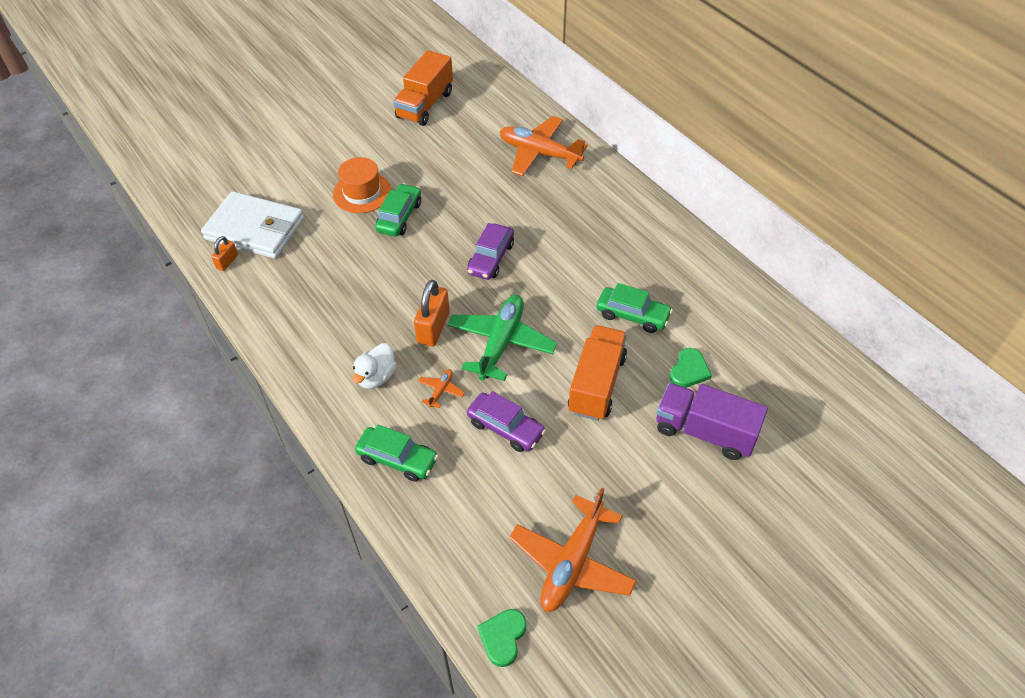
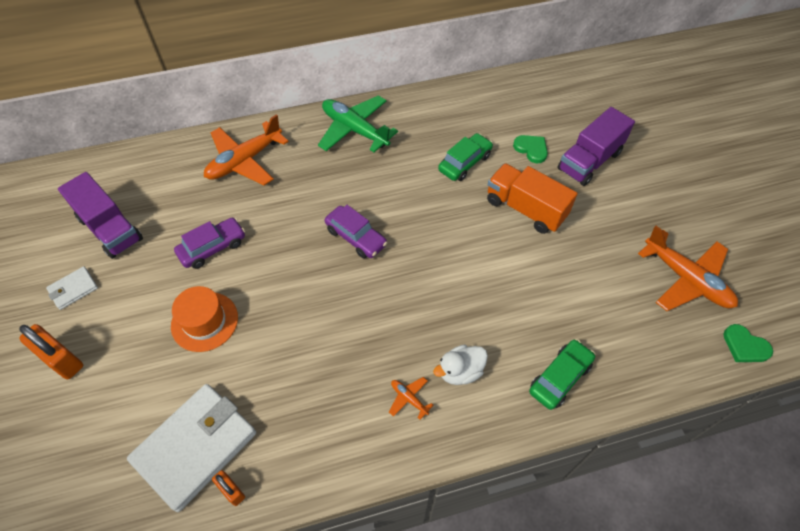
camera: 70 degrees left, 5 degrees up
white duck [352,343,397,389] -> white duck turned 105 degrees clockwise [433,345,488,385]
green car [375,183,421,237] -> none
orange truck [393,50,453,126] -> purple truck [58,172,143,259]
orange padlock [414,280,450,346] -> orange padlock moved to [19,324,83,379]
orange plane [418,369,465,409] -> orange plane moved to [389,377,434,420]
green plane [448,295,557,381] -> green plane moved to [318,95,398,152]
purple car [467,391,546,452] -> purple car moved to [174,218,245,269]
none -> white wallet [46,266,98,310]

